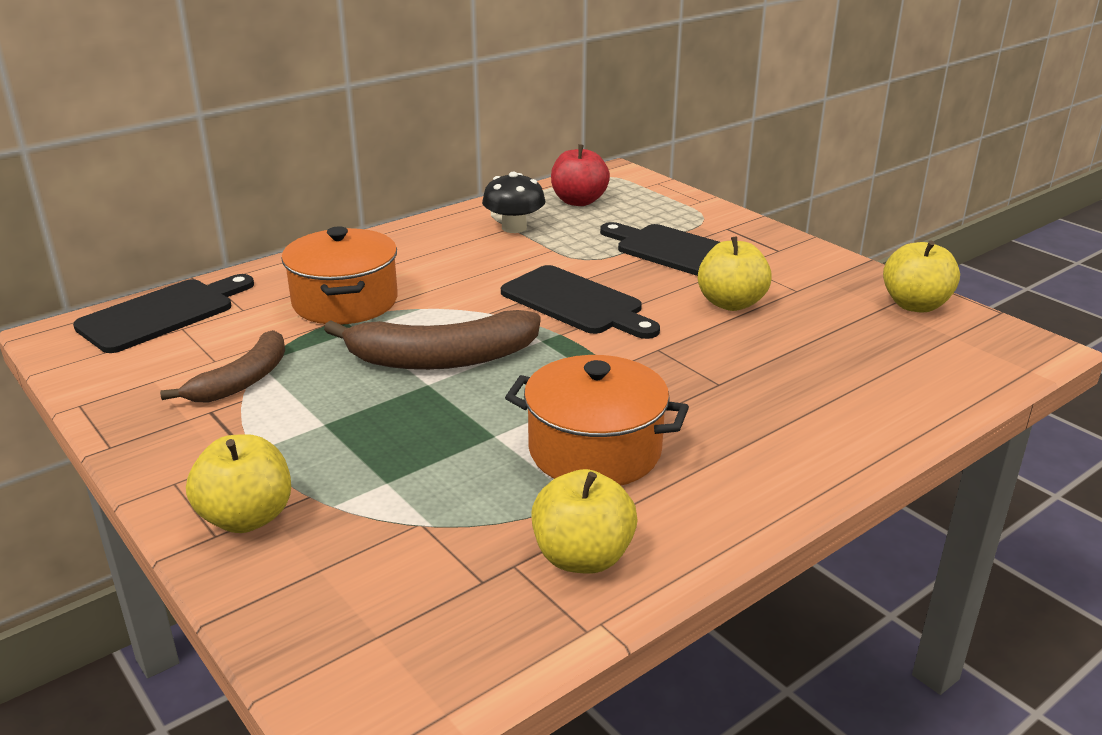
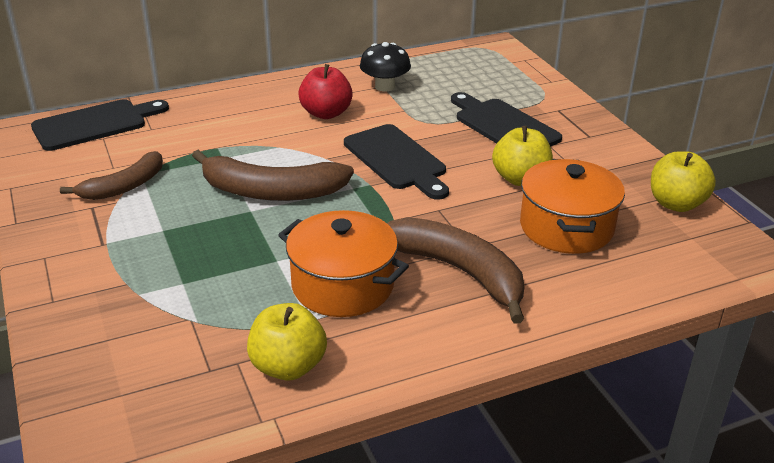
camera: 15 degrees right, 5 degrees up
yellow apple [186,434,291,533] -> none
orange pot [281,226,398,325] -> orange pot moved to [520,159,625,254]
red apple [551,144,610,206] -> red apple moved to [298,64,353,119]
none -> brown banana [387,217,525,324]

